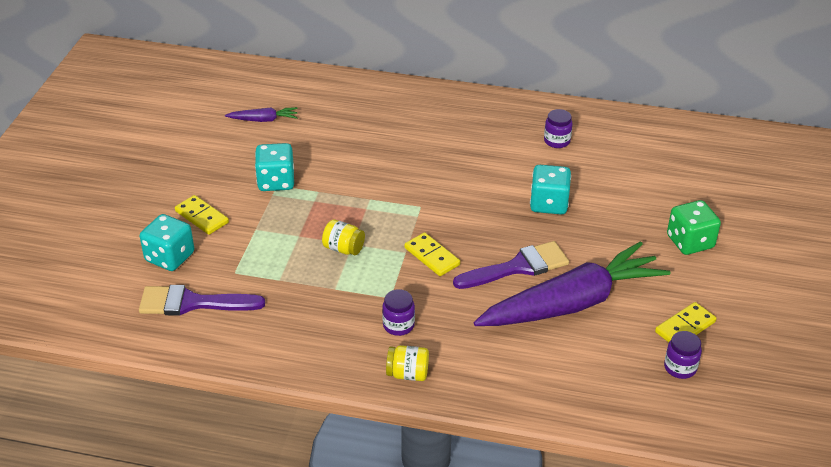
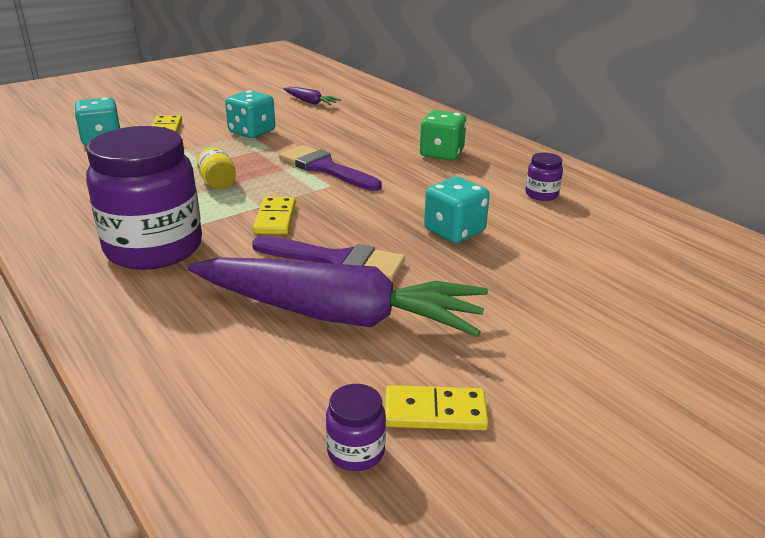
camera: 40 degrees right, 10 degrees down
purple brush [139,285,265,316] -> purple brush moved to [279,145,382,191]
purple jar [382,289,415,336] -> purple jar [86,126,202,270], size x2.46
yellow jar [386,345,429,381] -> none
green dice [667,200,721,255] -> green dice moved to [420,110,467,160]

